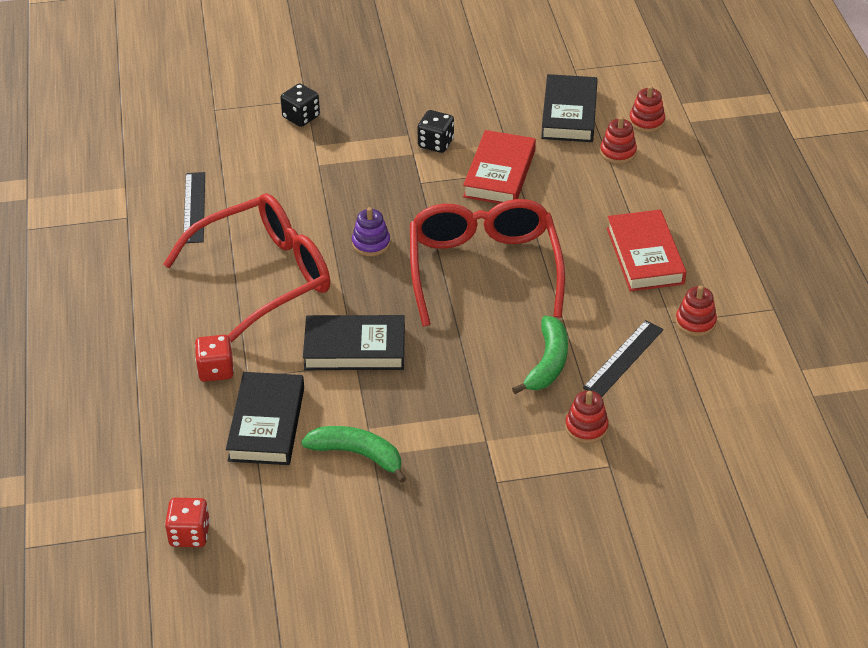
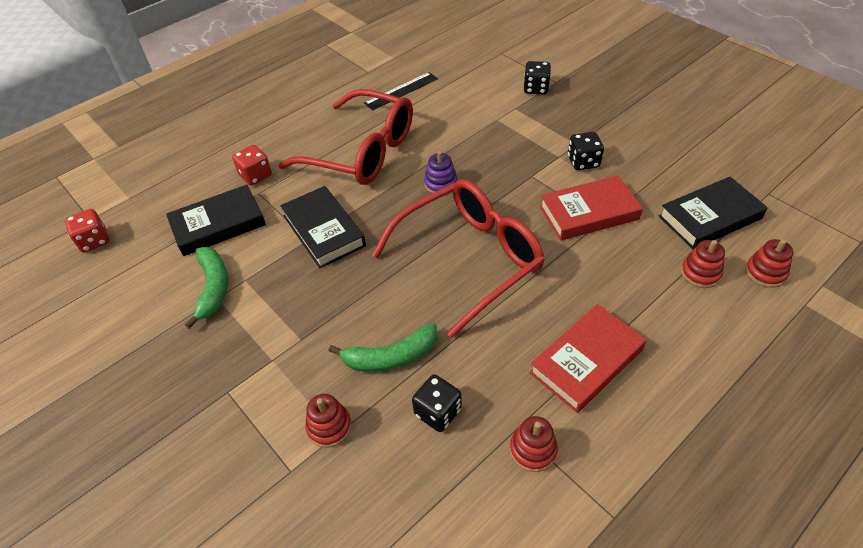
camera: 60 degrees right, 5 degrees up
black ruler [583,320,664,397] -> black dice [412,375,462,432]

